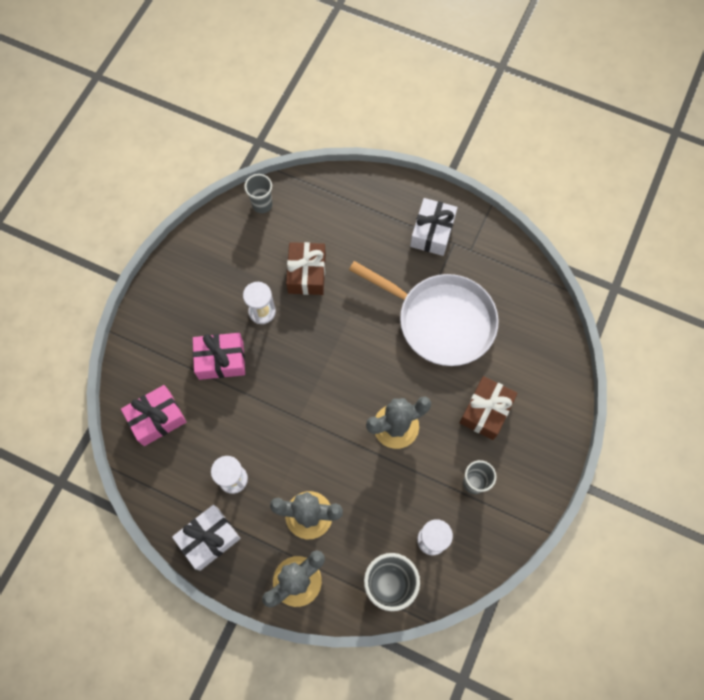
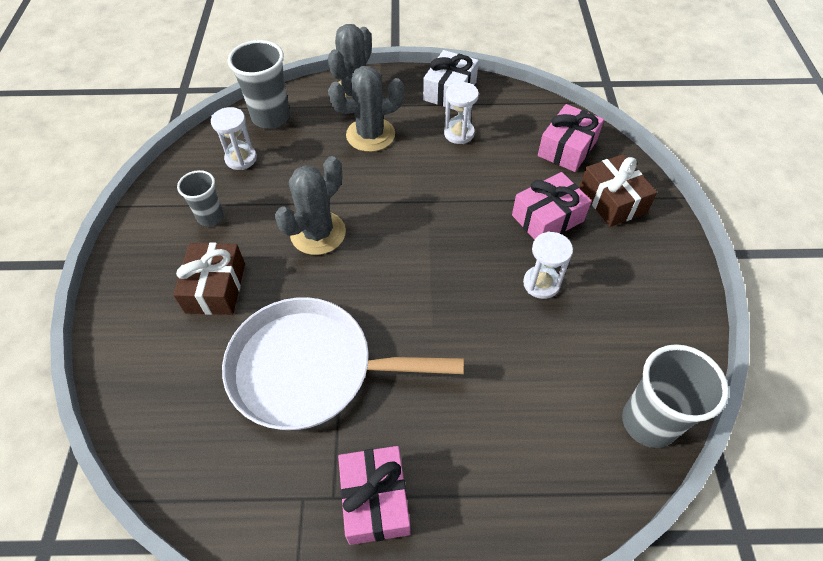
camera: 155 degrees right, 15 degrees down
grey cup [244,174,272,213] -> grey cup [622,344,729,448], size x1.64
brown gift [286,242,326,295] -> brown gift moved to [579,154,657,227]
white gift [410,198,457,256] -> pink gift [338,446,411,545]

